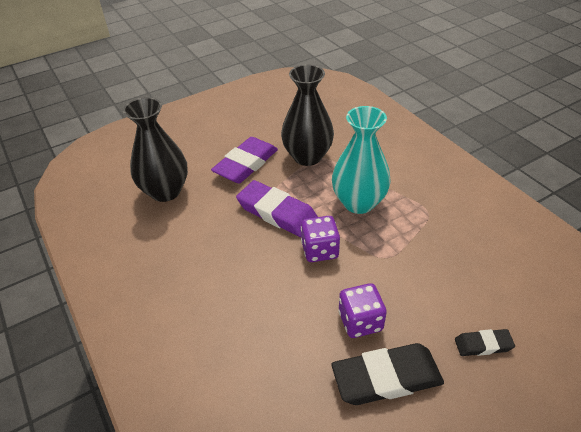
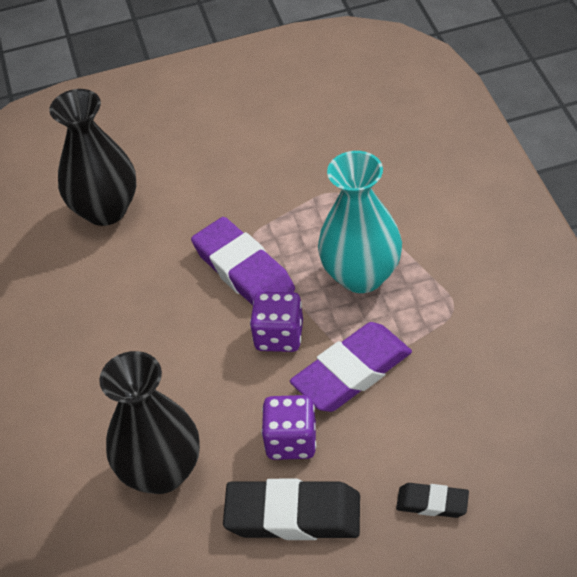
camera: 20 degrees right, 5 degrees up
purple eraser [211,137,278,184] -> purple eraser moved to [290,322,412,412]
black vase [281,65,334,166] -> black vase moved to [99,351,200,494]

